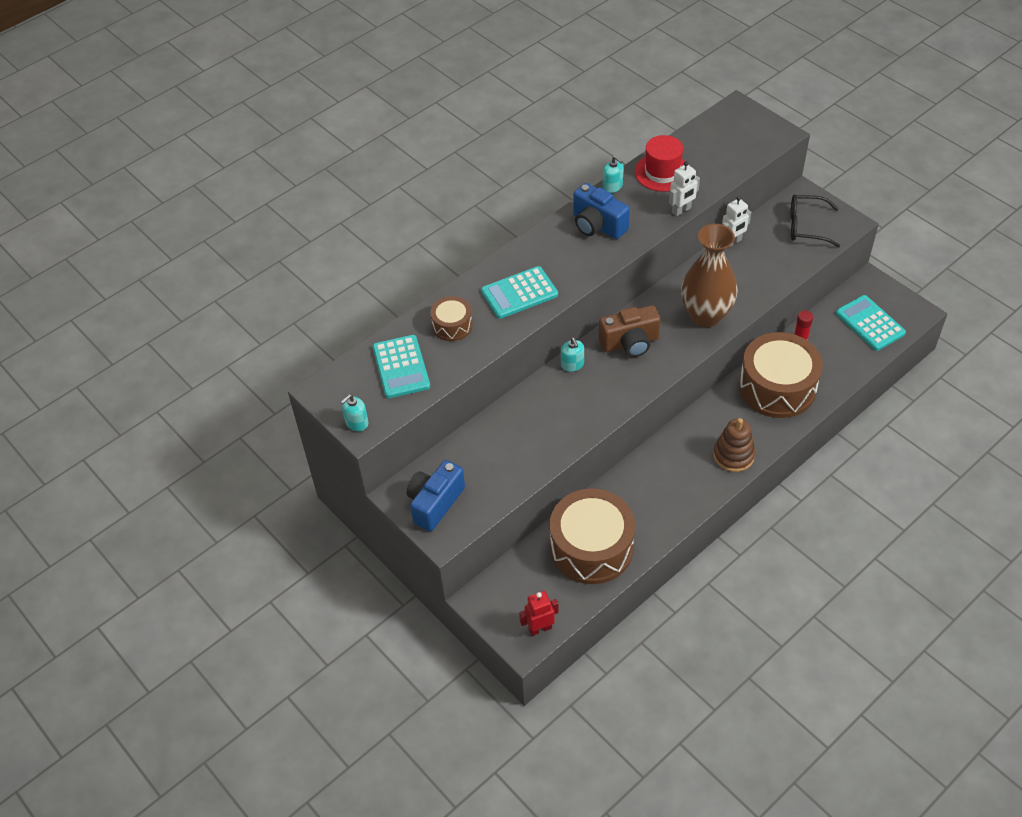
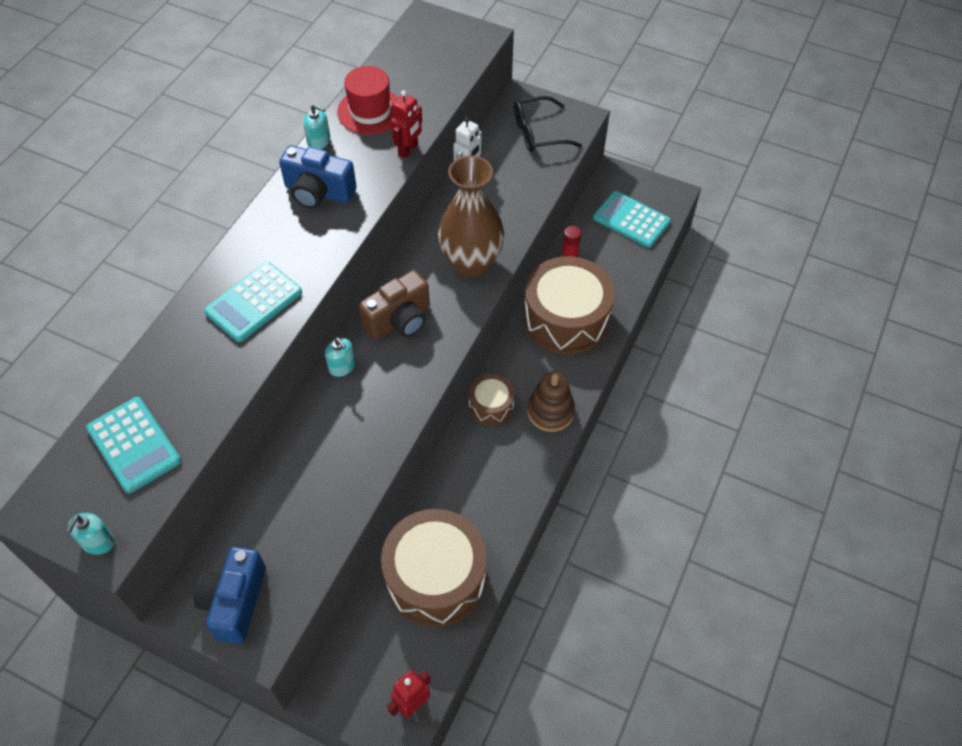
camera: 25 degrees left, 5 degrees up
brown drum [430,296,473,341] -> brown drum moved to [469,374,515,425]
white robot [669,161,700,216] -> red robot [391,90,422,158]

